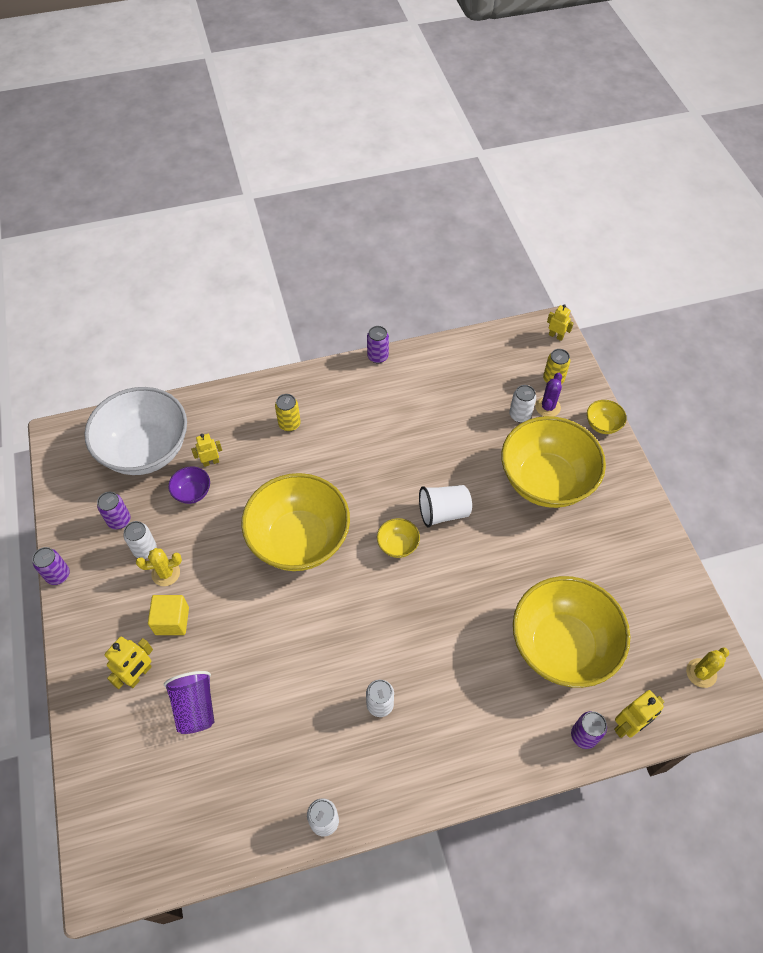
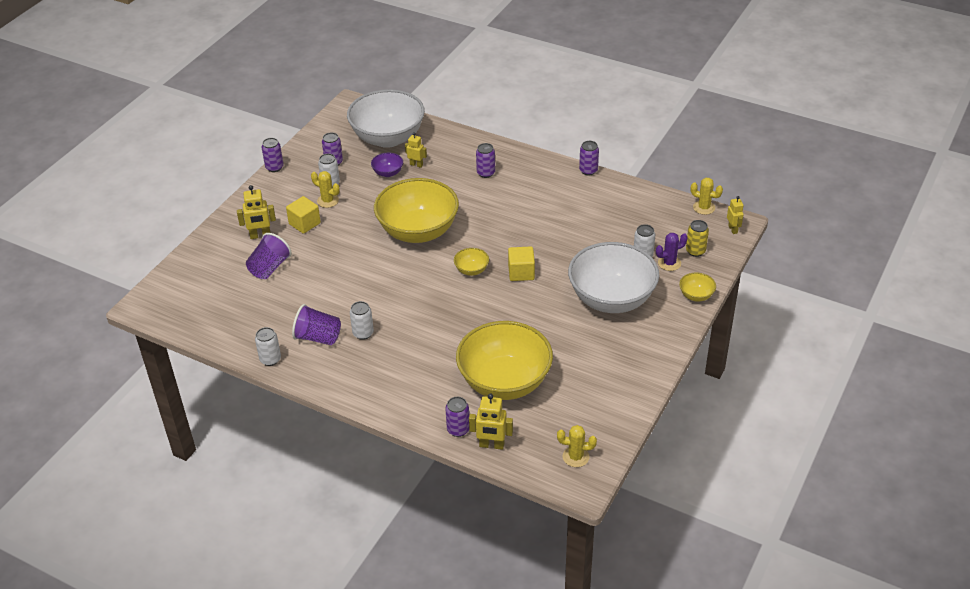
camera: 45 degrees right, 15 degrees down
yellow can [275,394,301,432] -> purple can [476,143,495,178]
white cup [419,485,472,528] -> yellow cube [508,246,535,281]
yellow bowl [501,416,606,508] -> white bowl [568,242,659,313]
none -> purple cup [292,304,341,345]
none -> yellow cactus [691,178,723,215]

